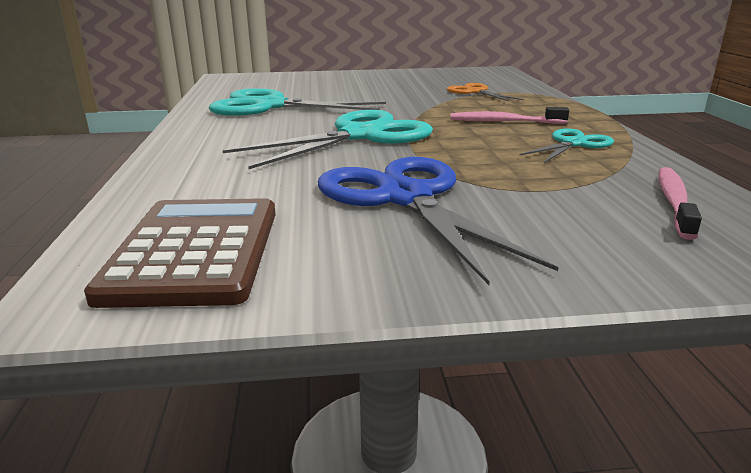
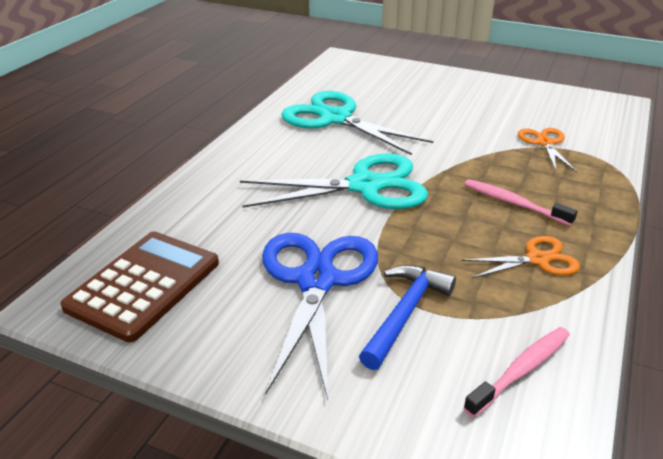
camera: 30 degrees right, 10 degrees up
turquoise scissors [520,128,614,163] -> orange scissors [462,236,580,278]
none -> blue hammer [359,265,456,370]

